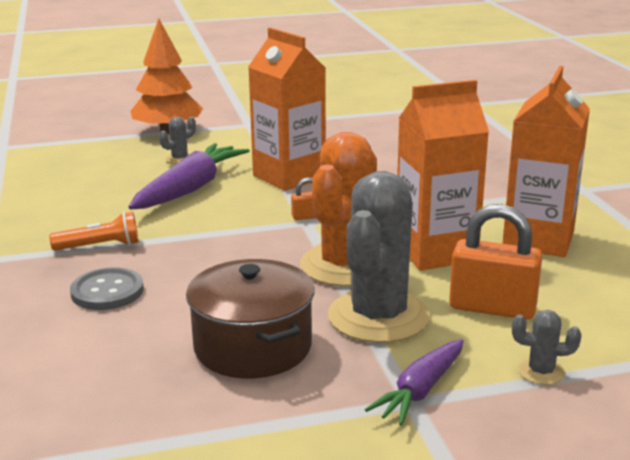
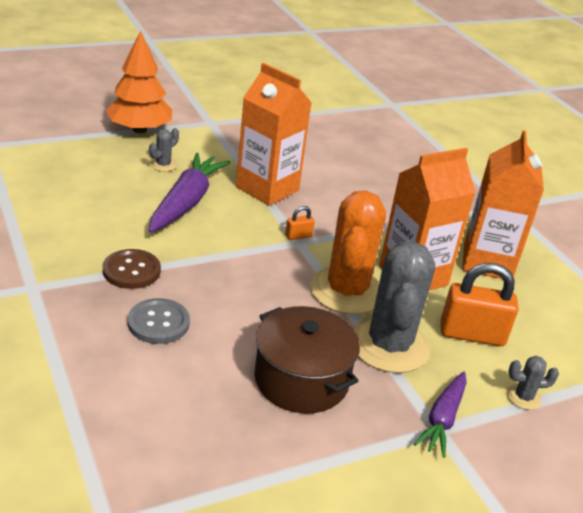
camera: 15 degrees left, 10 degrees up
orange flashlight [49,212,139,251] -> brown button [103,249,161,289]

